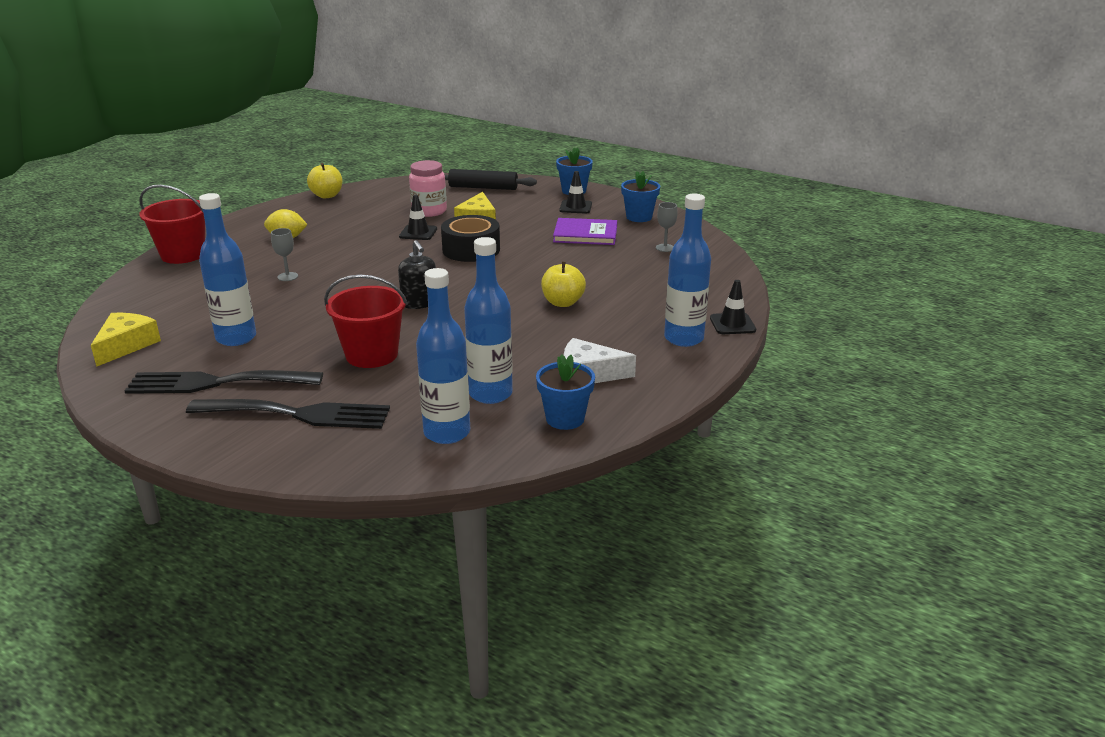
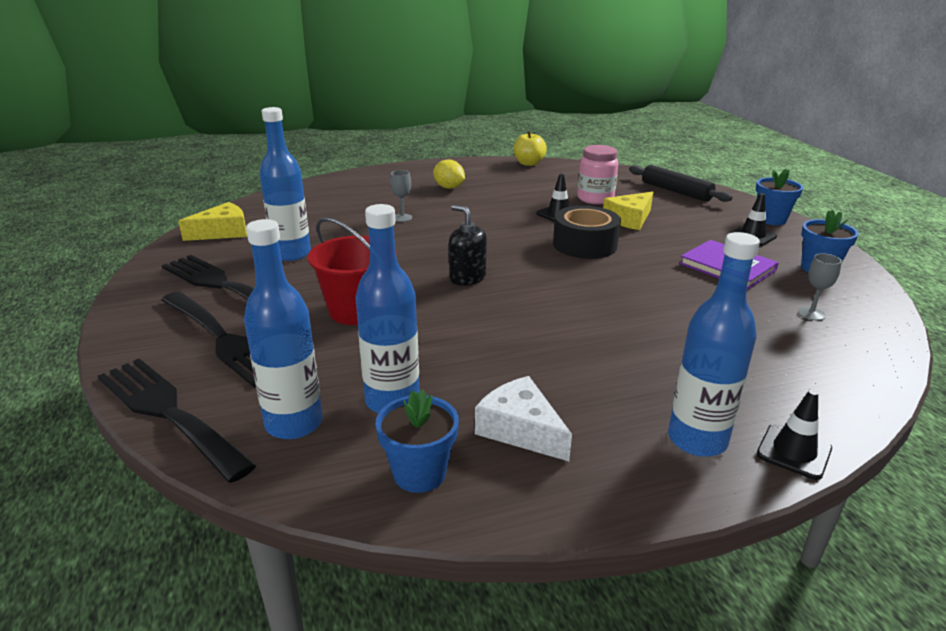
camera: 40 degrees right, 0 degrees up
red bucket [139,185,205,264] -> none
black soap dispenser [398,240,436,309] -> black soap dispenser turned 120 degrees clockwise [449,205,487,286]
yellow apple [541,262,586,307] -> none
none -> black fork [98,358,256,483]

